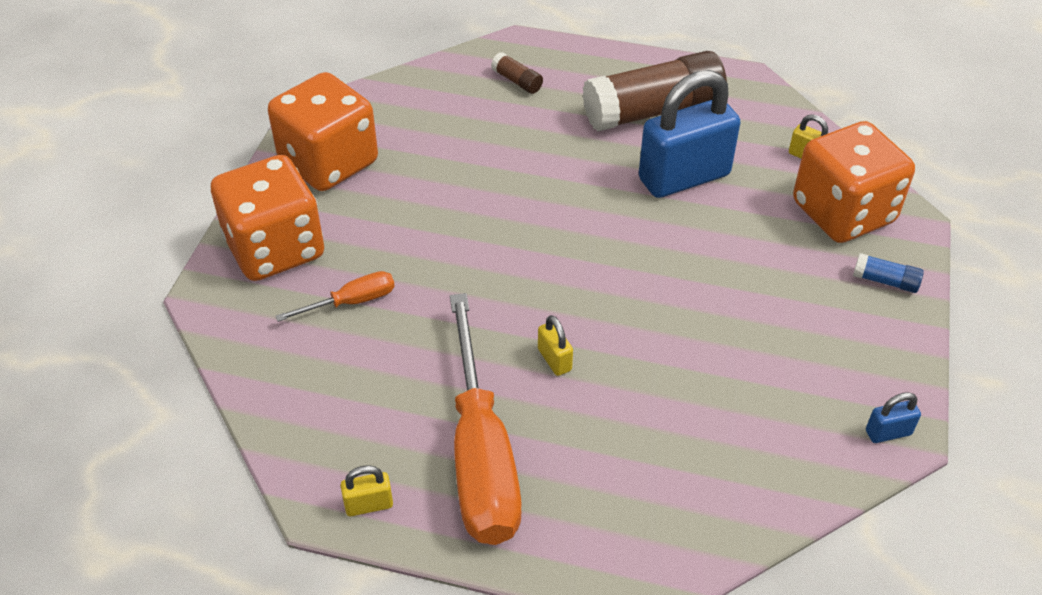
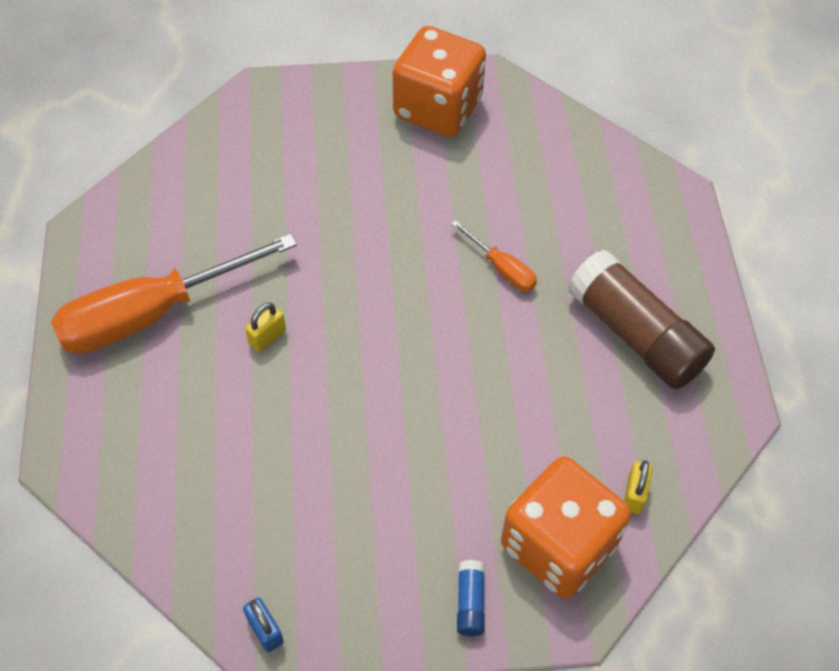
camera: 70 degrees right, 10 degrees up
orange dice [211,155,324,281] -> none
orange screwdriver [275,271,395,322] -> orange screwdriver moved to [451,220,537,291]
yellow padlock [341,465,393,516] -> none
brown glue stick [491,52,543,94] -> none
blue padlock [639,70,741,198] -> none

